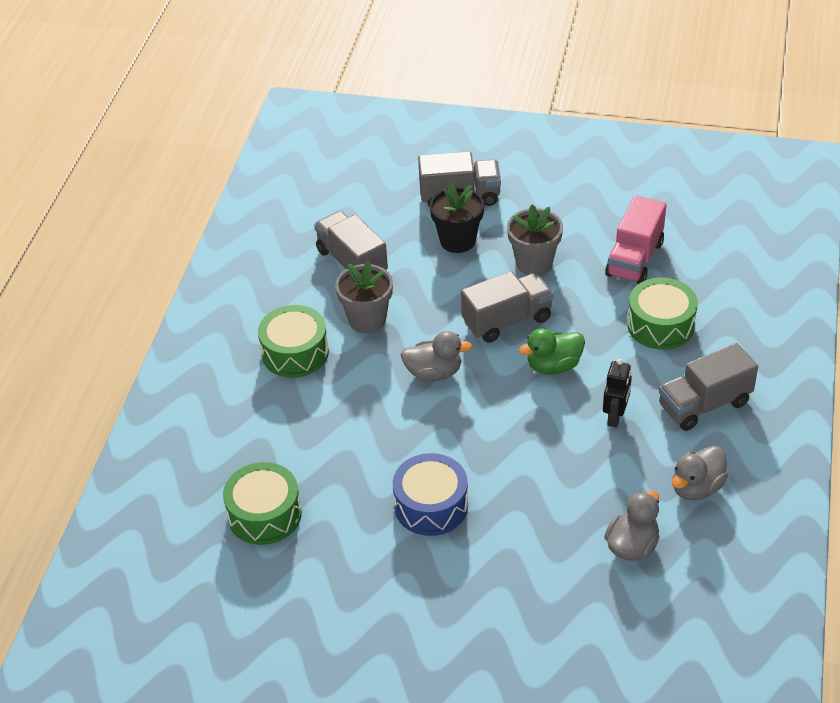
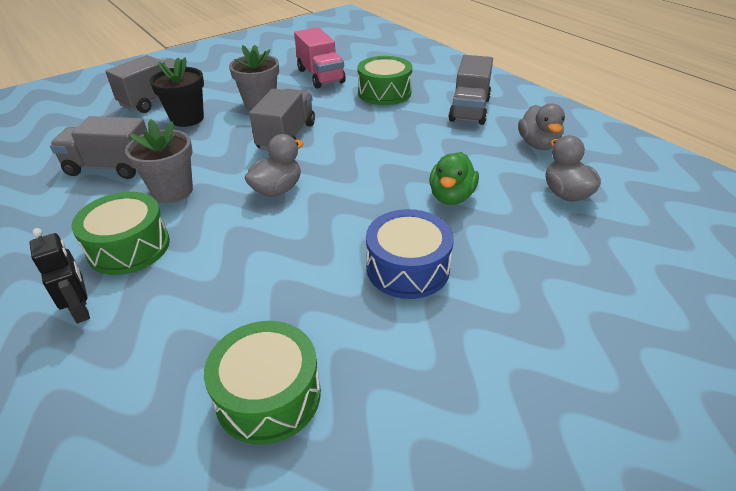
camera: 50 degrees left, 5 degrees down
green duck [519,328,585,375] -> green duck moved to [429,152,479,205]
black robot [603,359,632,428] -> black robot moved to [29,228,90,323]

